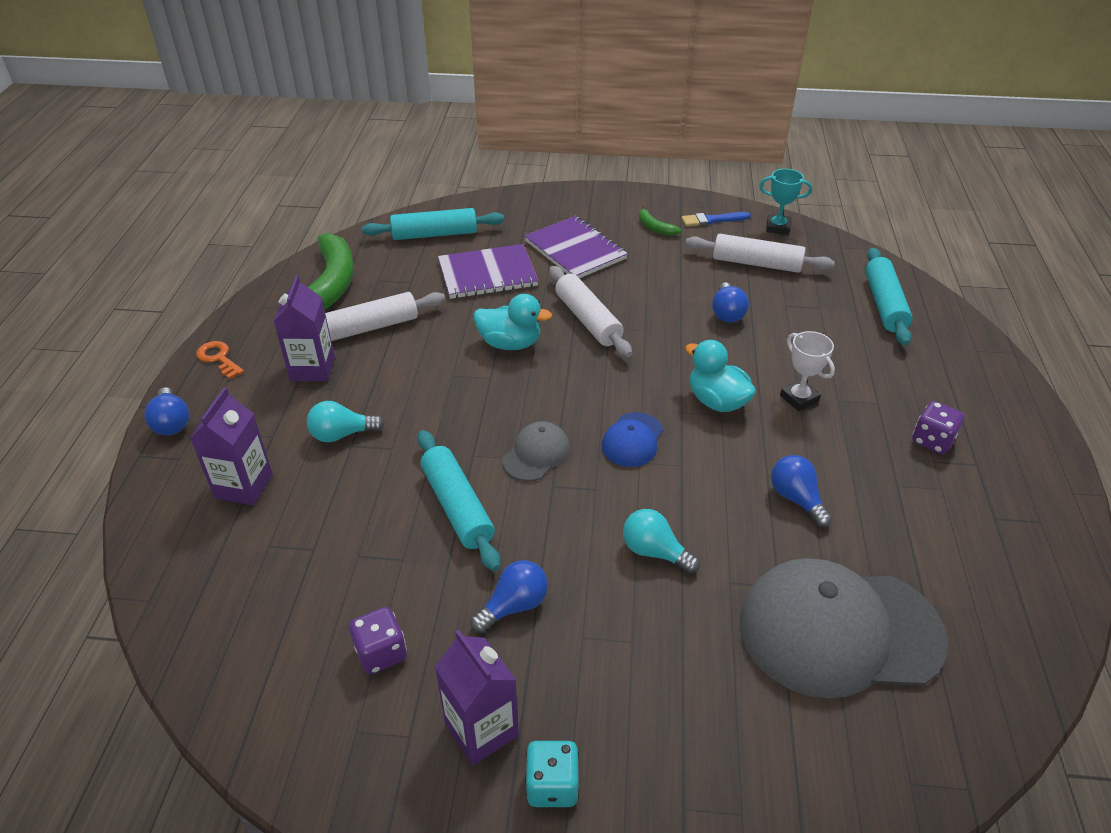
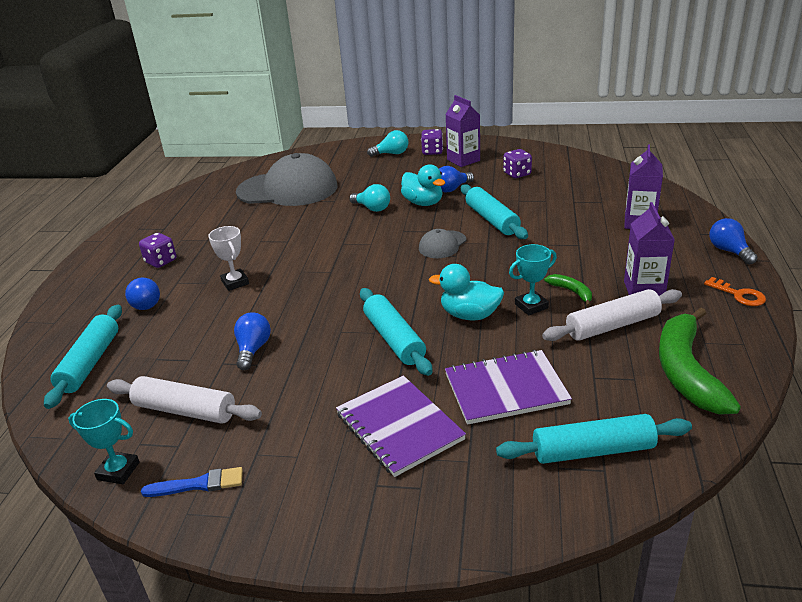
camera: 175 degrees left, 10 degrees down
turquoise light bulb [307,401,385,442] -> turquoise light bulb moved to [367,130,408,157]
turquoise dice [525,741,579,807] -> purple dice [421,129,443,155]
white rolling pin [549,266,632,357] -> turquoise rolling pin [360,288,432,376]
blue cap [602,412,663,467] -> none
green banana [639,205,681,236] -> green banana moved to [544,274,592,307]
turquoise duck [685,340,756,412] -> turquoise duck moved to [401,164,445,206]
blue light bulb [771,455,832,528] -> blue light bulb moved to [125,278,160,310]
none -> turquoise trophy [509,244,557,315]

